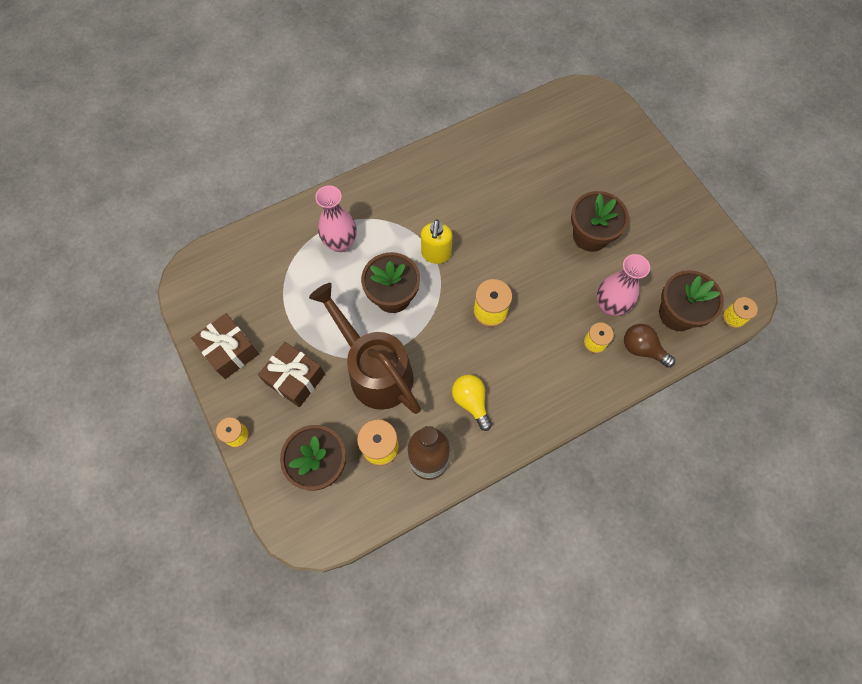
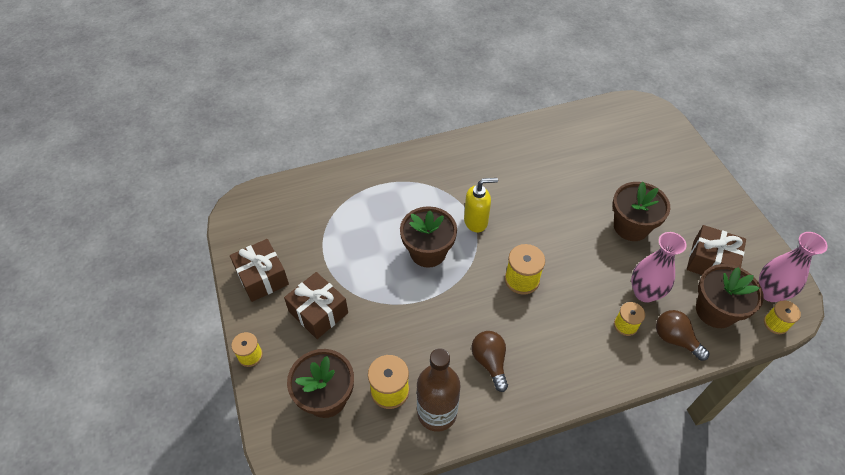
camera: 10 degrees right, 15 degrees down
brown watering can [309,283,421,414] -> none
pink vase [315,185,357,252] -> pink vase moved to [759,232,828,302]
yellow soap dispenser [421,219,453,264] -> yellow soap dispenser turned 120 degrees counterclockwise [464,178,498,232]
yellow light bulb [452,375,492,431] -> brown light bulb [472,331,508,392]
none -> brown gift [687,225,746,275]

